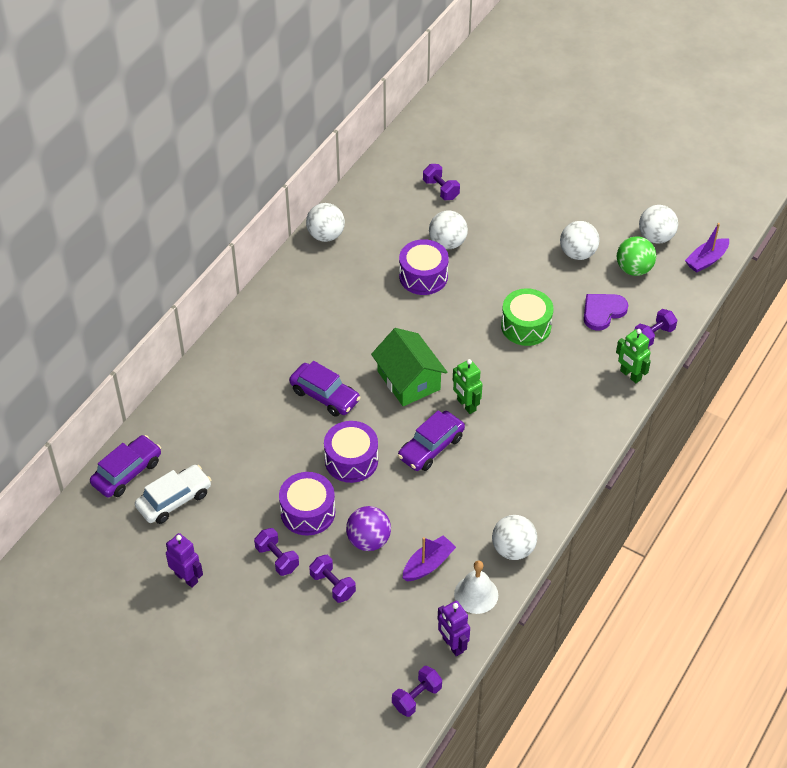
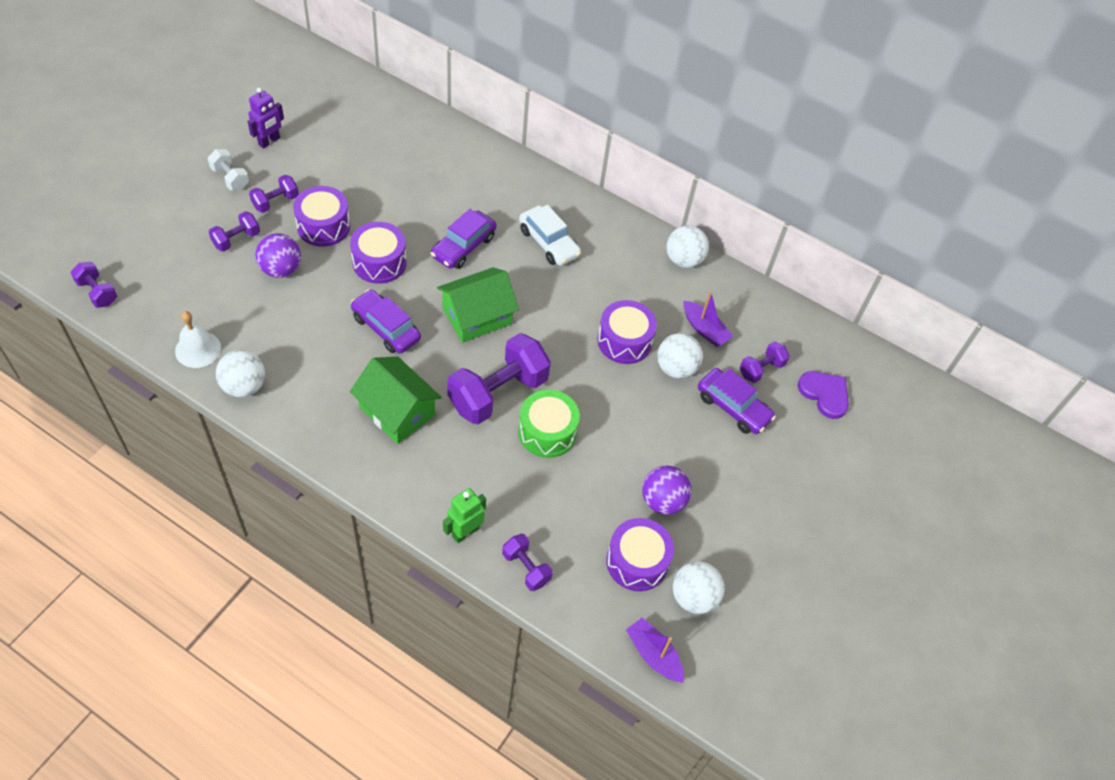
camera: 85 degrees right, 5 degrees up
purple car [90,435,161,498] -> purple car moved to [698,368,776,434]
white car [135,465,211,524] -> white car moved to [519,205,581,266]
purple boat [403,535,456,581] -> purple boat moved to [683,291,734,347]
purple robot [438,601,470,656] -> none
green robot [453,359,483,414] -> none
white ball [560,221,599,260] -> purple ball [642,465,692,515]
purple heart [584,294,628,331] -> purple heart moved to [798,371,849,419]
green ball [617,236,656,276] -> purple drum [606,518,674,591]
none -> white dumbbell [208,149,249,191]
none -> green house [350,357,442,444]
none -> purple dumbbell [447,333,551,425]

